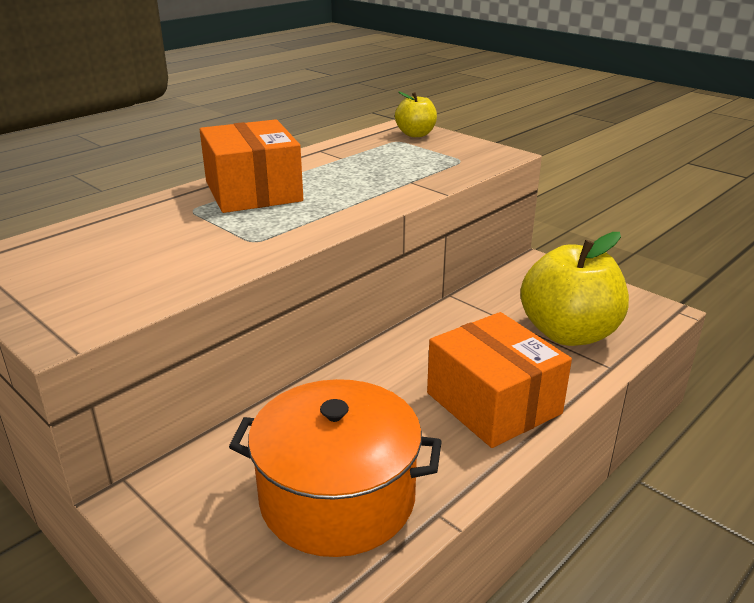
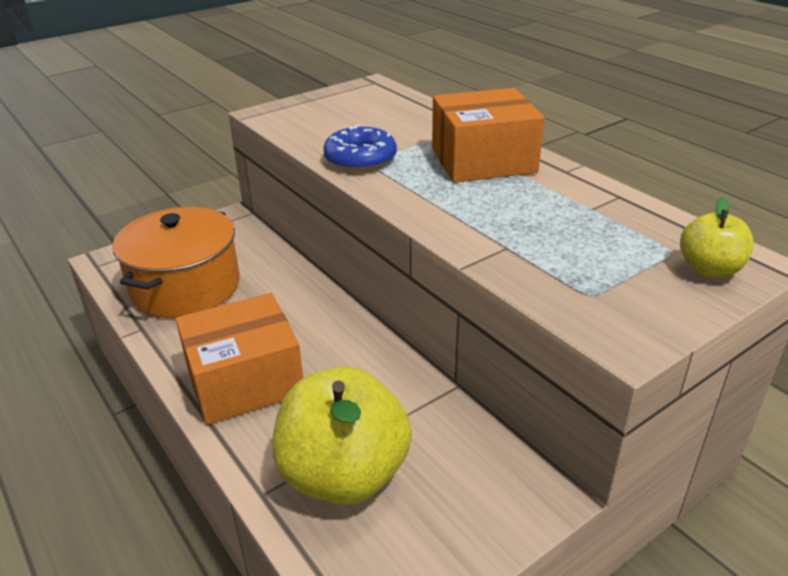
camera: 100 degrees right, 5 degrees up
none -> blue donut [323,125,397,171]

